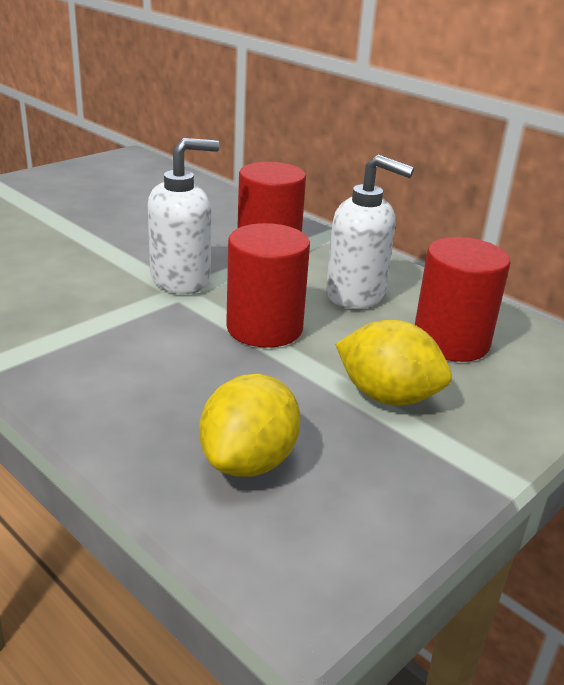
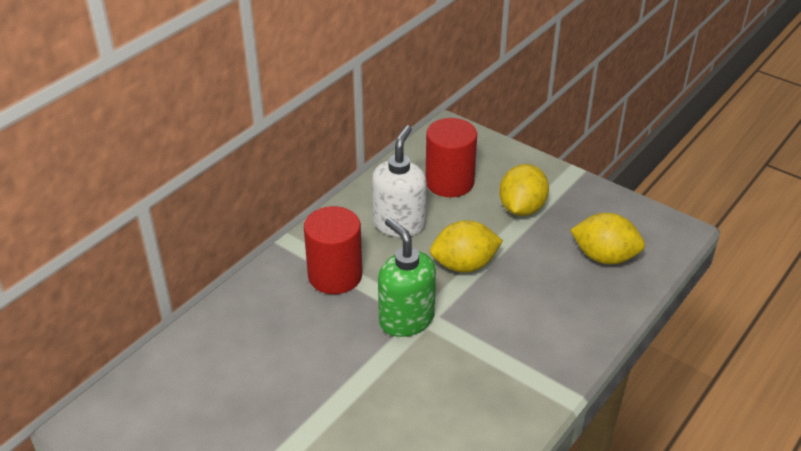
camera: 95 degrees left, 10 degrees up
white soap dispenser [148,138,220,294] -> green soap dispenser [378,217,436,337]
red cylinder [226,223,310,348] -> yellow lemon [430,220,503,273]

